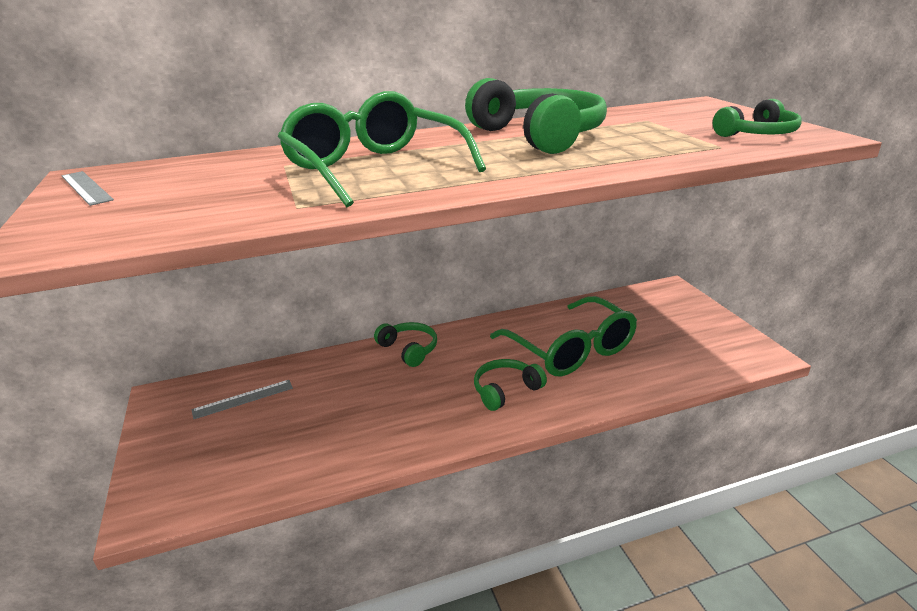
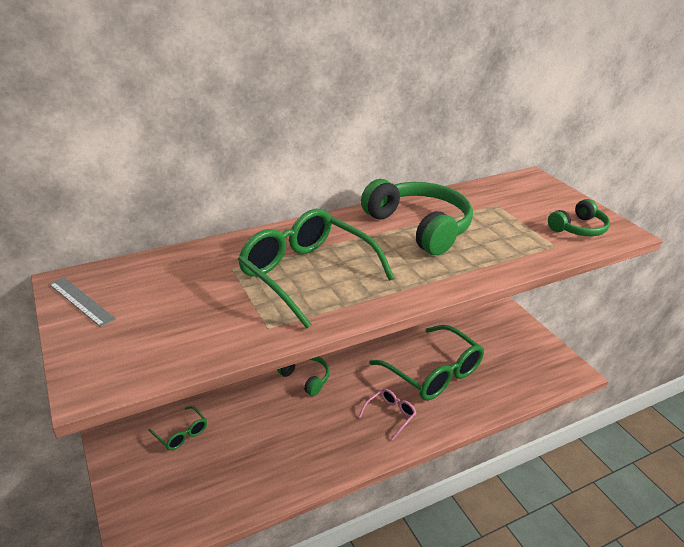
camera: 10 degrees left, 5 degrees up
grey ruler [191,380,293,419] -> green glasses [148,406,207,450]
green headphones [474,359,547,411] -> pink glasses [359,389,416,441]

